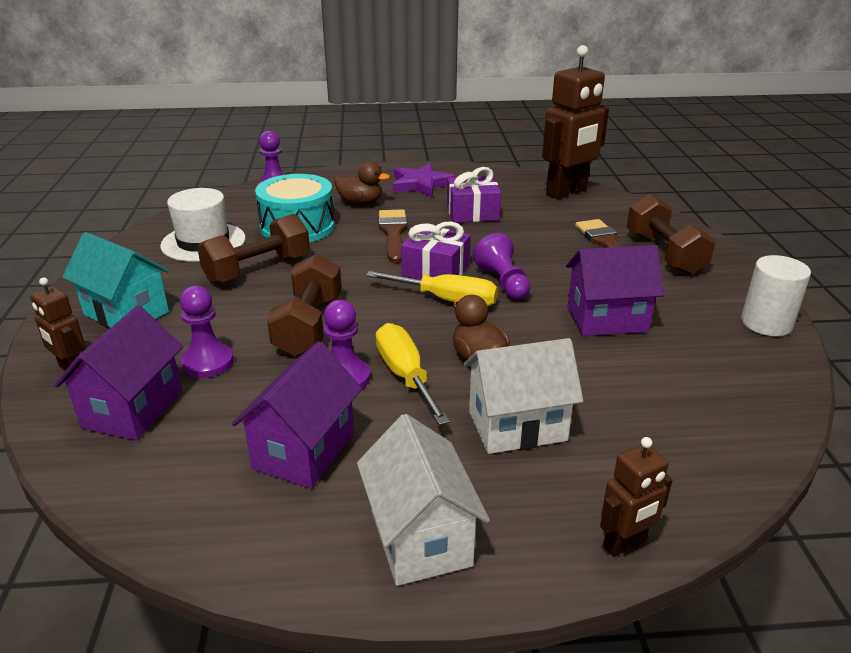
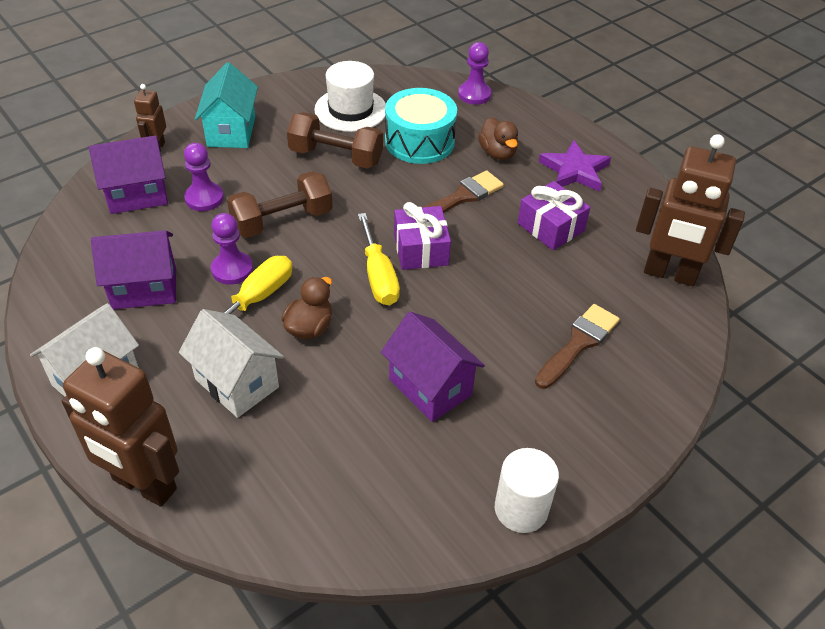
camera: 55 degrees right, 15 degrees up
purple pawn [473,233,531,300] -> none
brown robot [600,437,672,557] -> brown robot [62,347,179,507], size x2.01
brown dumbbell [627,194,715,275] -> none

